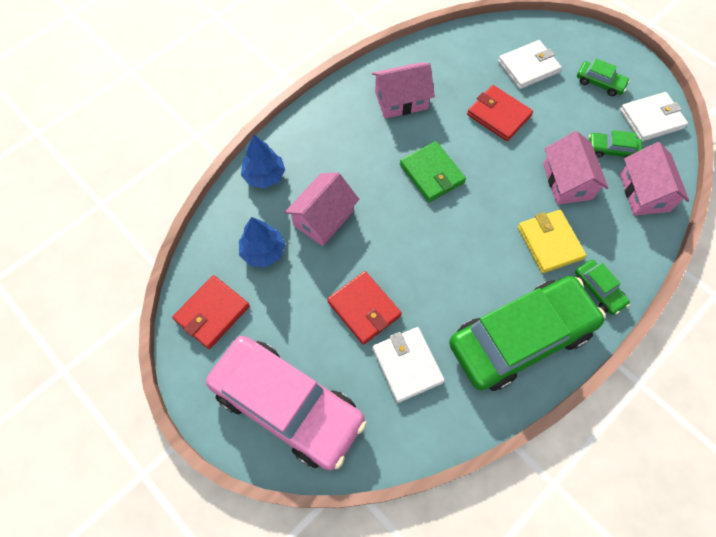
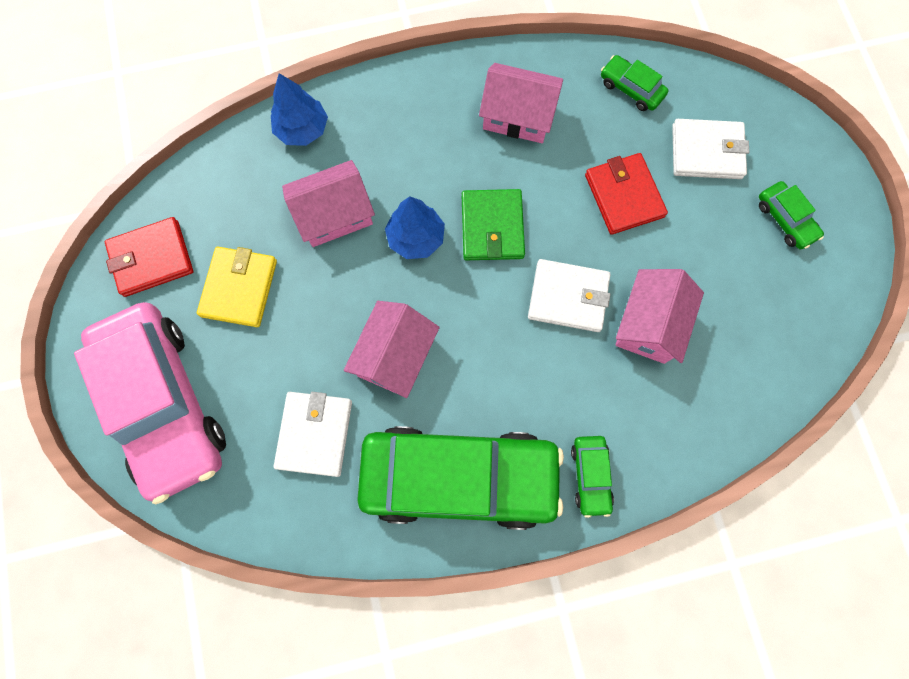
camera: 30 degrees right, 10 degrees up
blue tree [239,217,286,267] -> blue tree moved to [385,196,445,259]
red wallet [327,271,402,345] -> none
yellow wallet [518,210,587,273] -> yellow wallet moved to [197,246,277,327]
green car [589,130,642,158] -> green car moved to [601,55,668,111]
white wallet [620,92,688,142] -> white wallet moved to [528,259,611,332]
pink house [620,142,689,216] -> pink house moved to [344,301,440,398]

